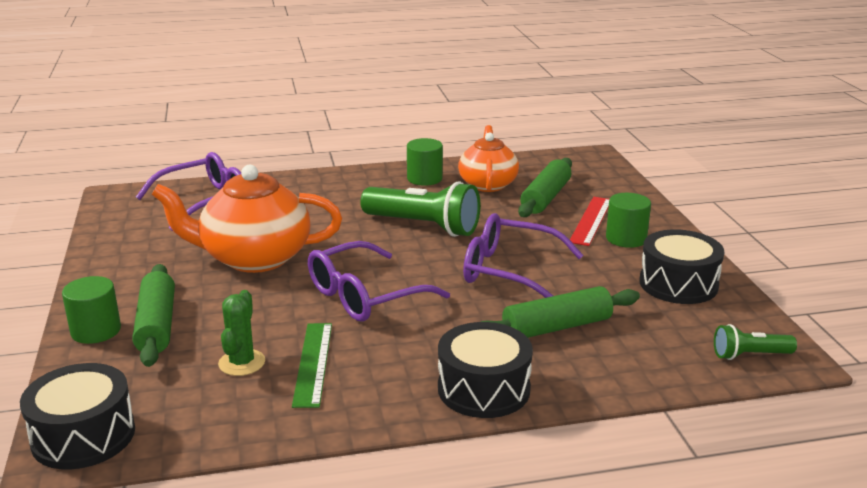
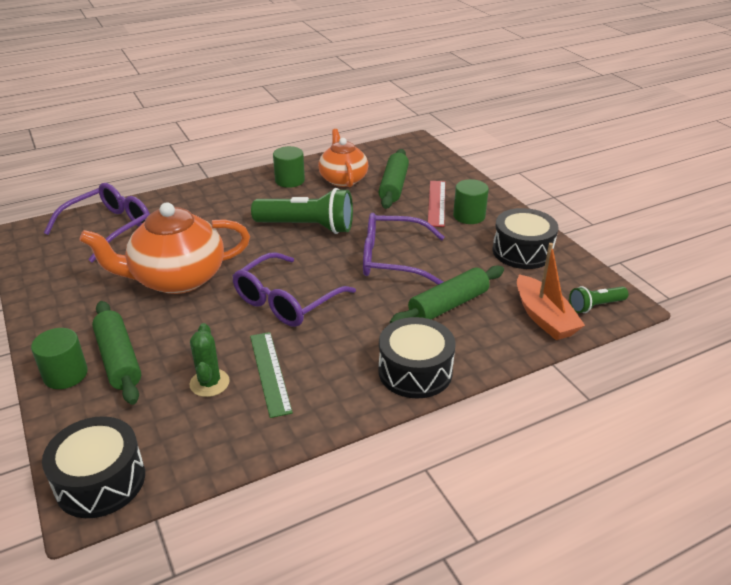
camera: 15 degrees left, 10 degrees up
none -> orange boat [517,243,585,340]

